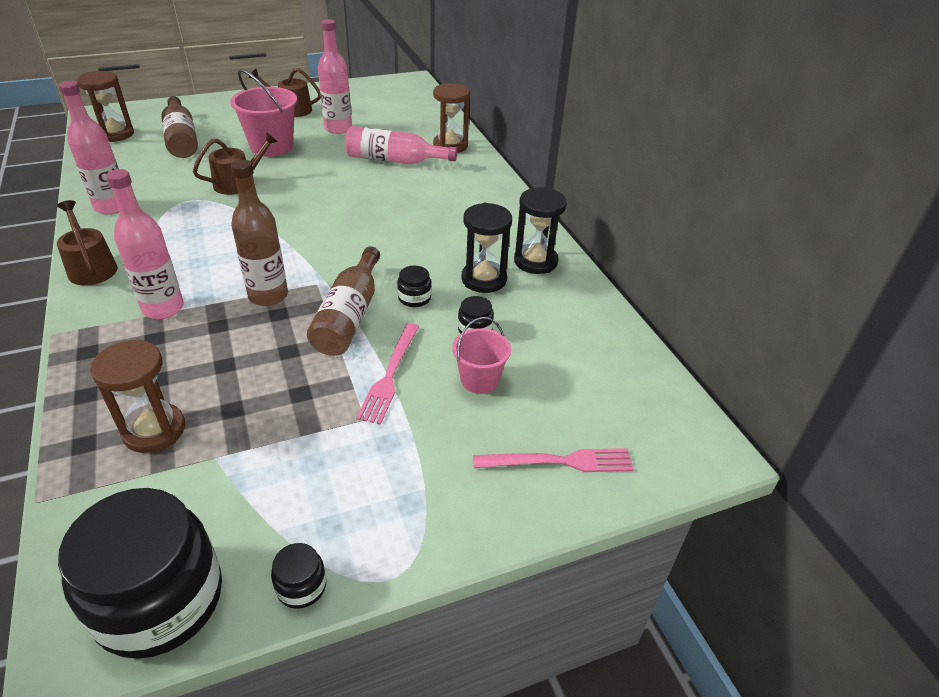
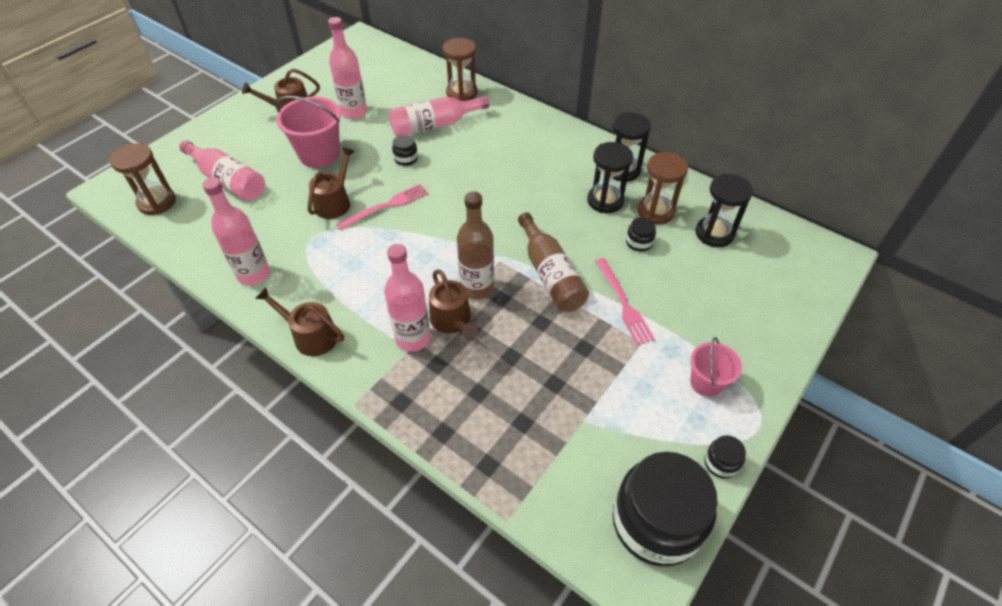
camera: 30 degrees left, 10 degrees up
brown hourglass [90,339,185,453] -> brown hourglass moved to [638,152,688,224]
brown bottle [161,96,198,158] -> pink bottle [179,140,265,201]
black jar [397,266,431,307] -> black jar moved to [392,135,418,166]
pink bucket [452,317,511,394] -> pink bucket moved to [690,337,742,397]
pink fork [473,448,634,472] -> pink fork moved to [336,184,428,230]
none -> brown watering can [429,269,478,339]
none -> black hourglass [696,174,753,247]

